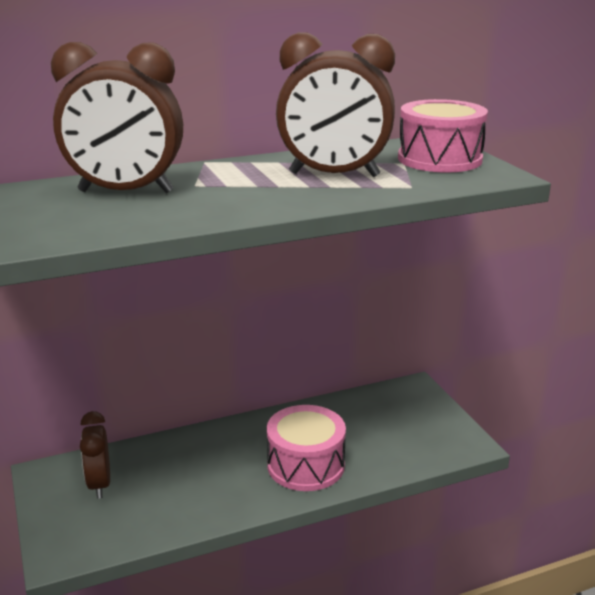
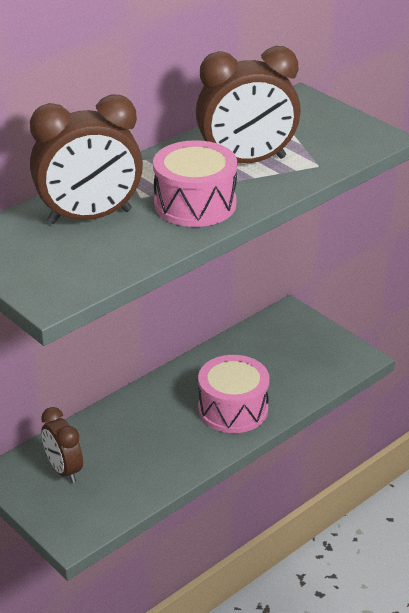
camera: 20 degrees left, 10 degrees up
pink drum [398,99,488,172] -> pink drum moved to [153,140,237,227]

